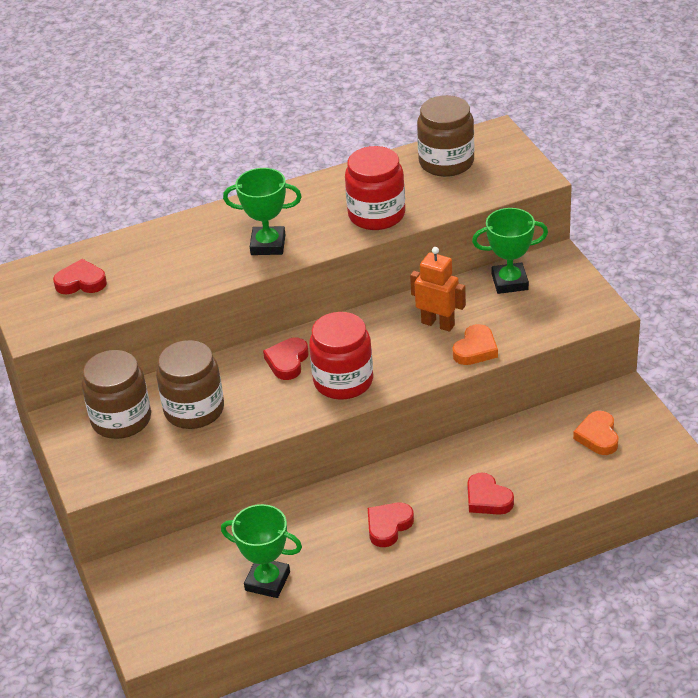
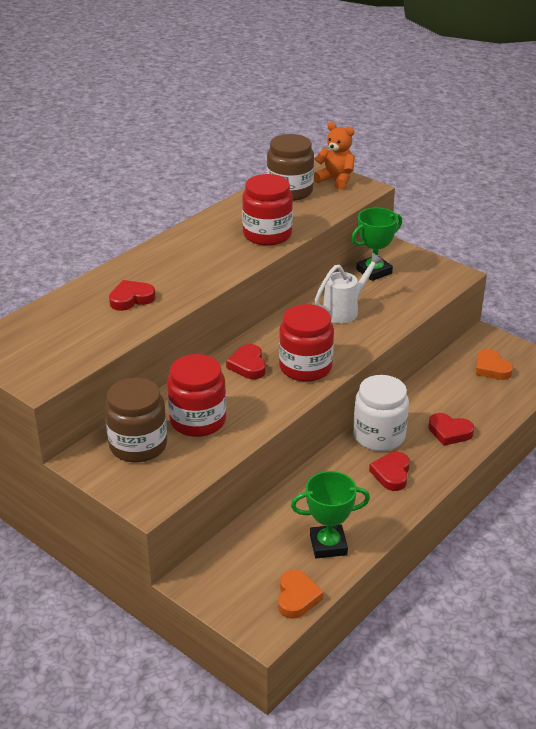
camera: 30 degrees left, 5 degrees down
red heart [53,259,107,294] -> red heart moved to [109,280,156,311]
brown jar [156,340,224,429] -> red jar [167,354,226,437]
green trophy [223,168,302,255] -> none
orange robot [410,247,466,332] -> white watering can [315,253,384,323]
orange heart [453,324,498,365] -> orange heart moved to [278,570,323,619]
none -> orange teddy bear [314,122,355,190]
none -> white jar [353,375,409,451]

